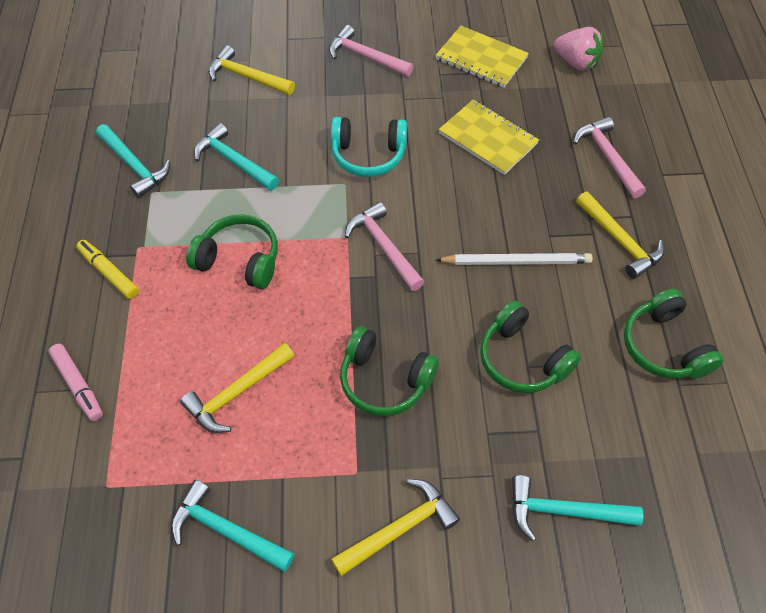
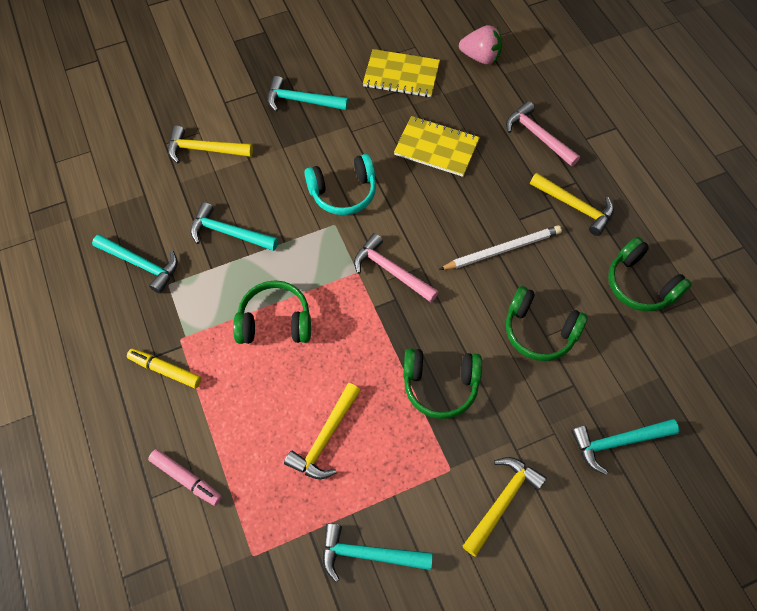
camera: 20 degrees left, 5 degrees up
pink hammer [329,25,413,77] -> turquoise hammer [267,76,349,112]

